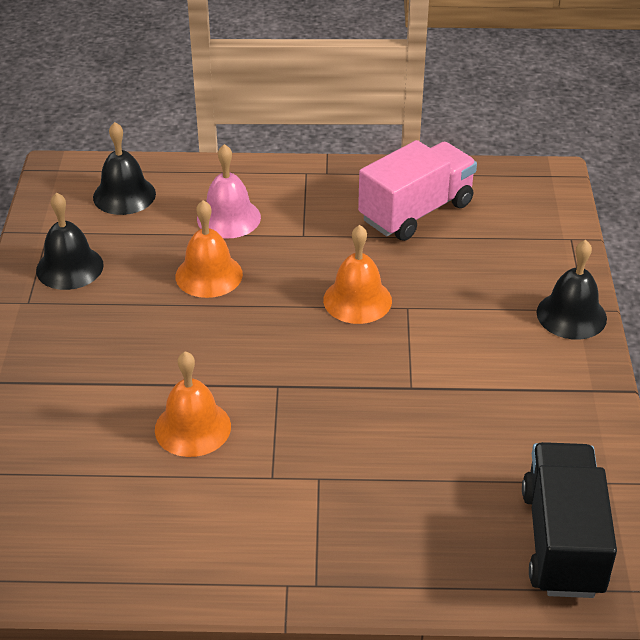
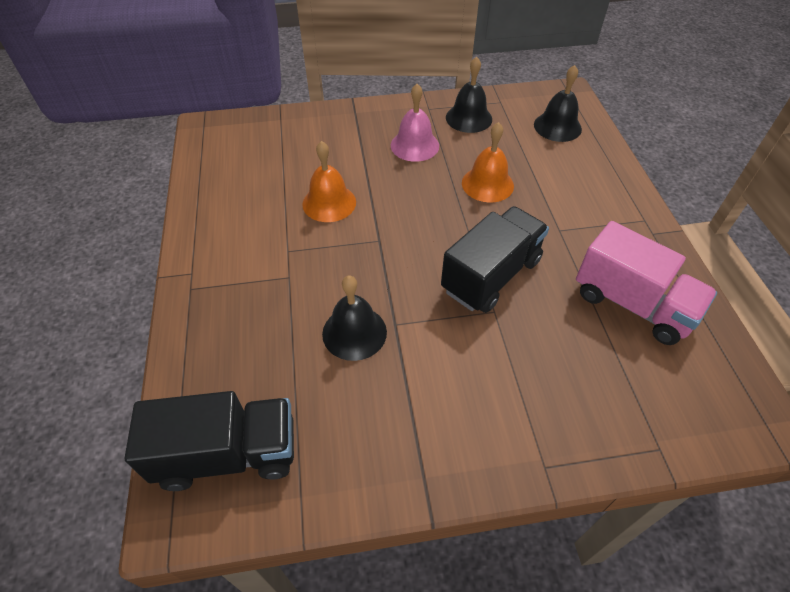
camera: 80 degrees right, 10 degrees up
pink bell [197,144,261,239] -> pink bell moved to [391,84,439,162]
orange bell [323,225,392,324] -> black truck [441,206,549,313]
black bell [536,240,607,340] -> black bell moved to [322,276,387,361]

